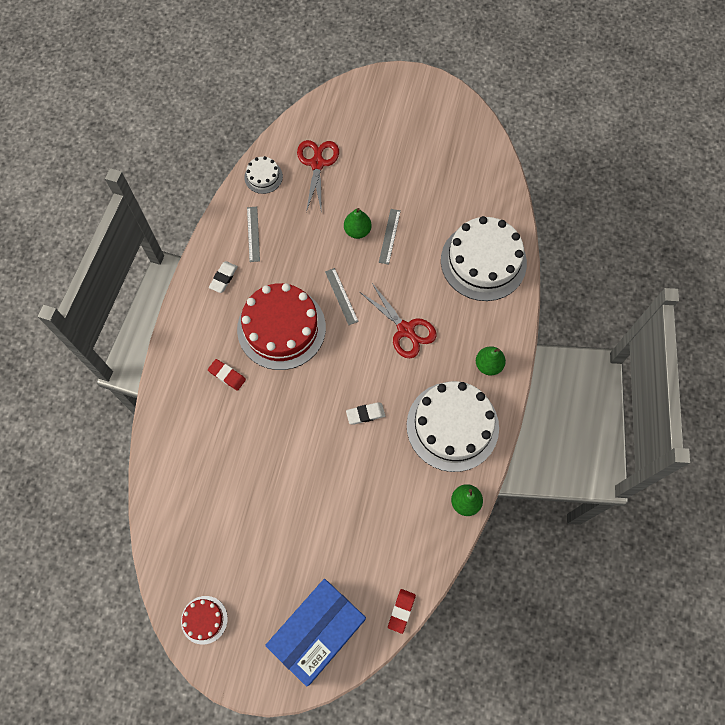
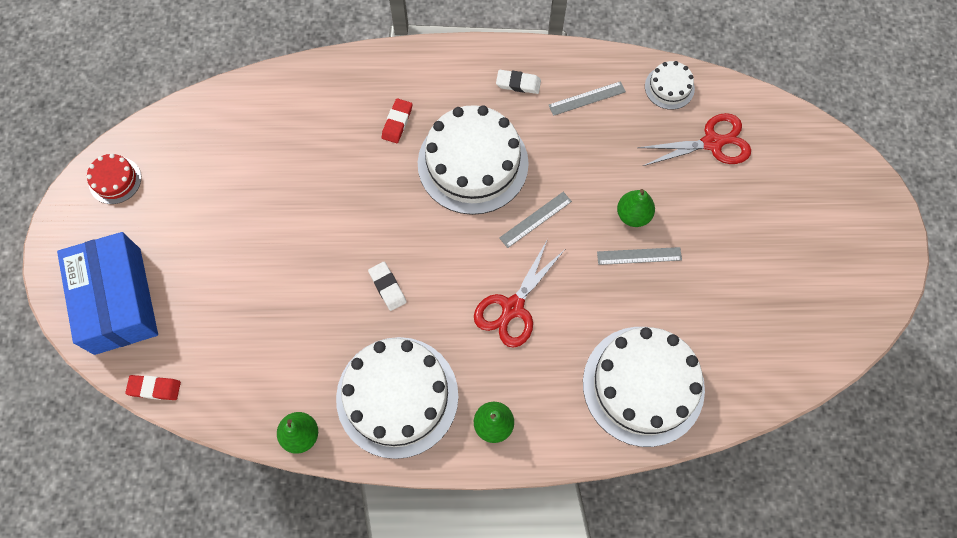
camera: 75 degrees right, 0 degrees up
red cake [237,283,326,370] -> white cake [418,105,529,215]
blue box [265,579,366,686] -> blue box turned 45 degrees clockwise [57,232,158,355]

